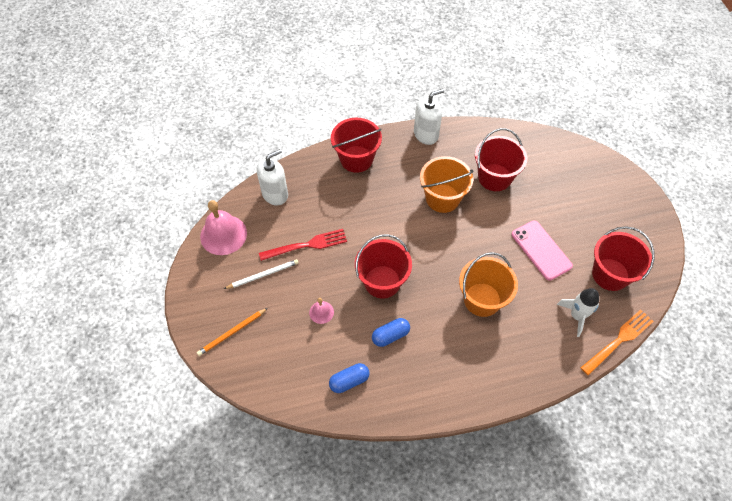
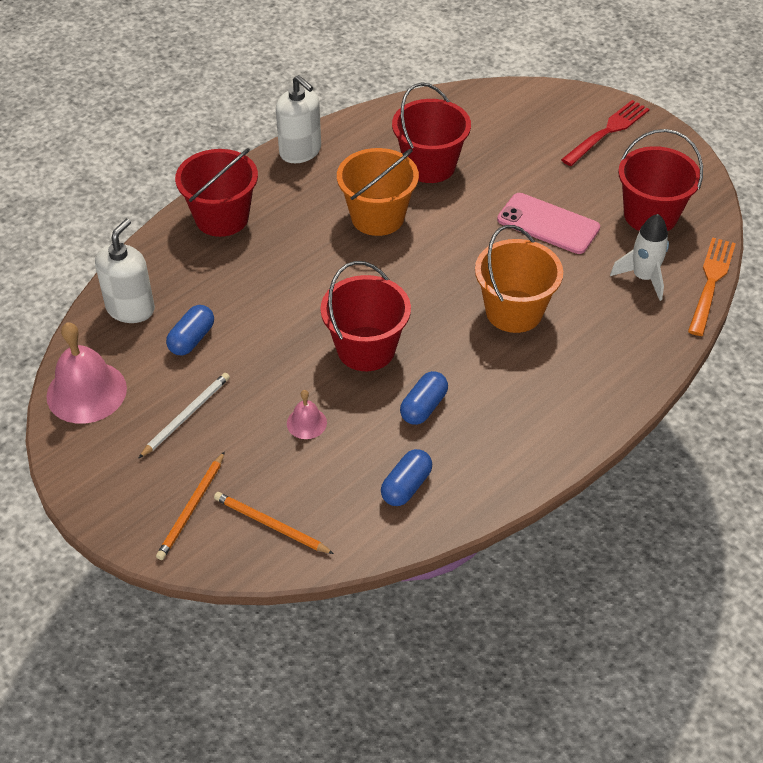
camera: 30 degrees left, 10 degrees down
red fork [259,229,347,261] -> red fork moved to [561,100,650,166]
white soap dispenser [414,89,444,145] -> white soap dispenser turned 105 degrees clockwise [276,75,321,163]
none -> blue capsule [166,305,214,355]
none -> orange pencil [214,492,334,554]

